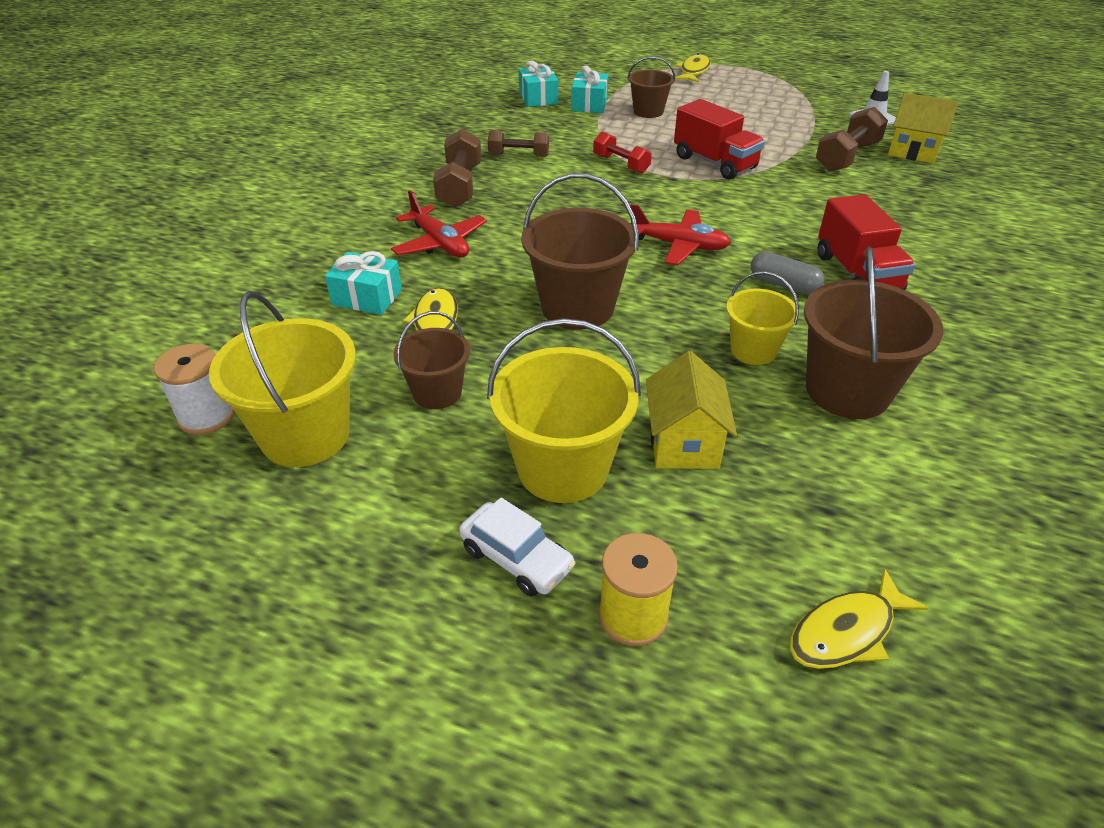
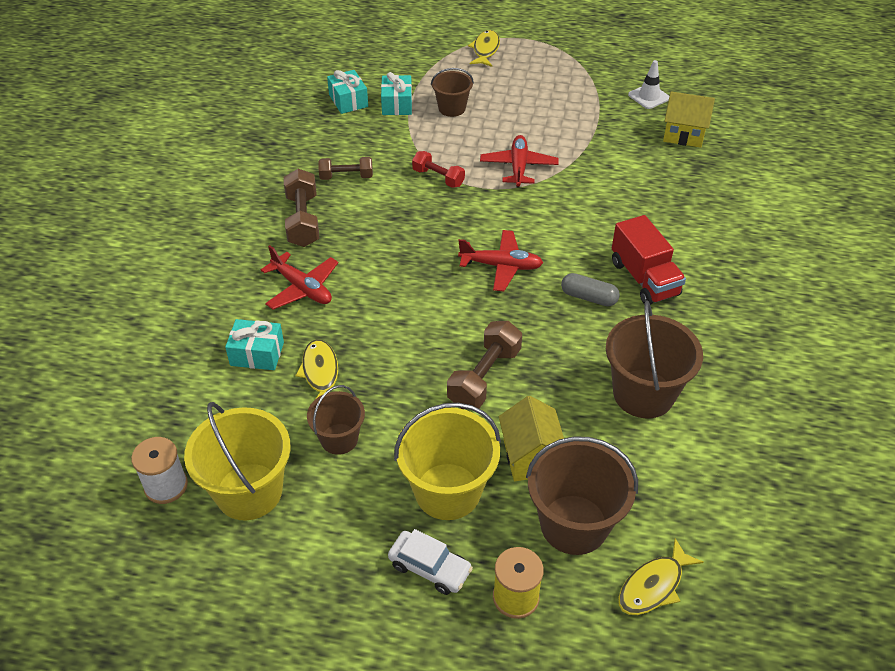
camera: 10 degrees left, 5 degrees up
brown bucket [521,173,639,330] -> brown bucket moved to [526,436,638,555]
red truck [674,99,765,180] -> red plane [480,135,558,187]
yellow bucket [726,271,799,365] -> none
brown dumbbell [816,107,888,172] -> brown dumbbell moved to [447,321,522,409]

